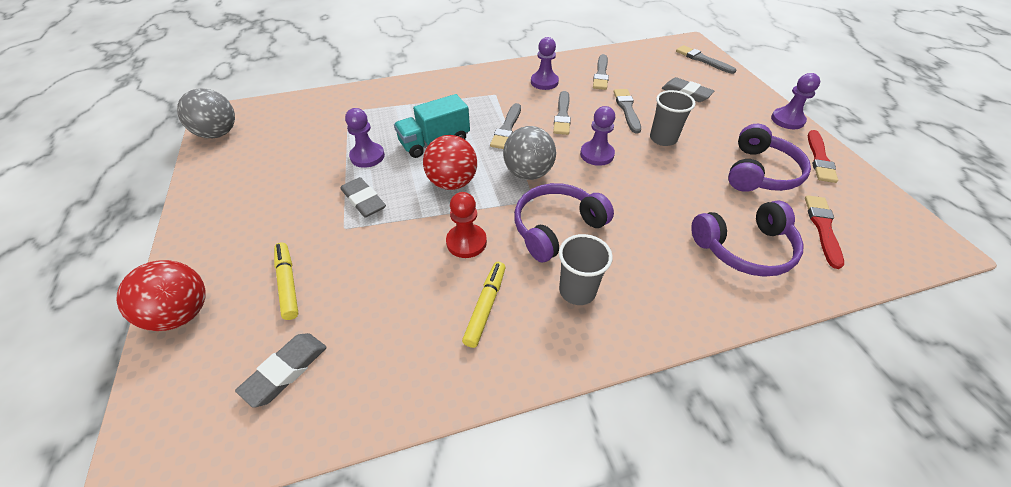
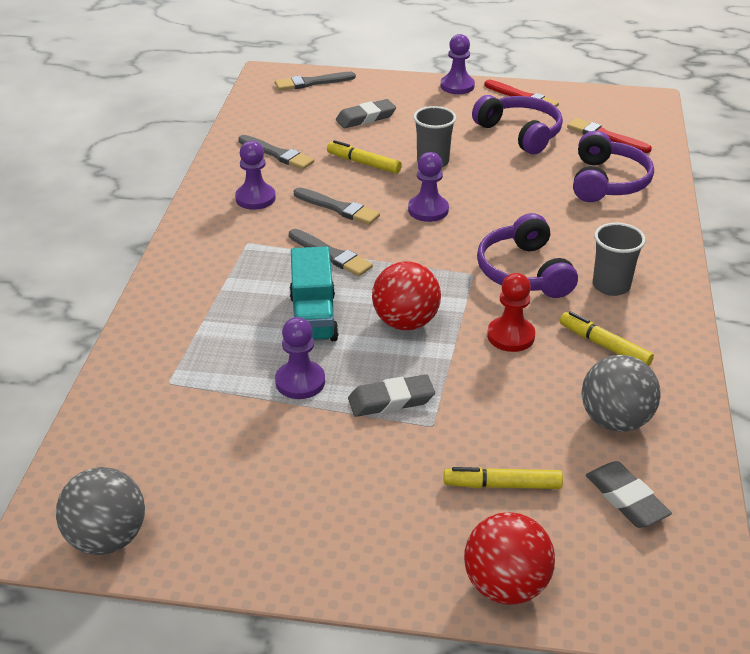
camera: 65 degrees left, 10 degrees down
grey ball [503,126,556,180] -> grey ball moved to [582,355,661,432]
grey brush [614,89,641,133] -> yellow marker [327,140,402,174]

